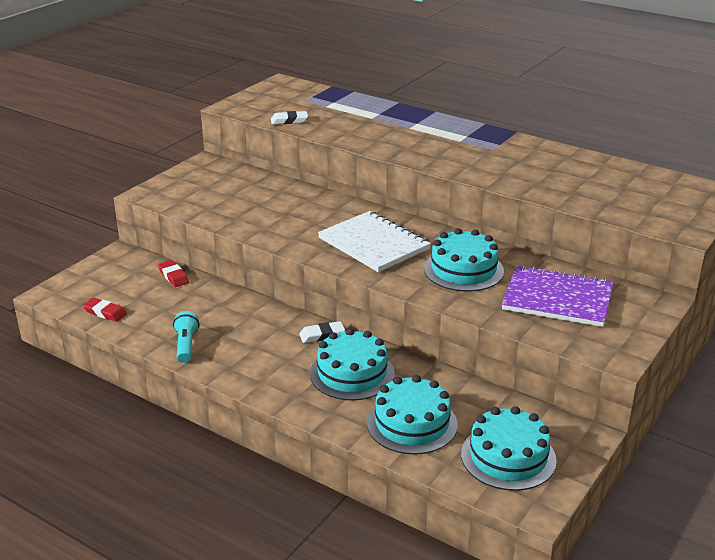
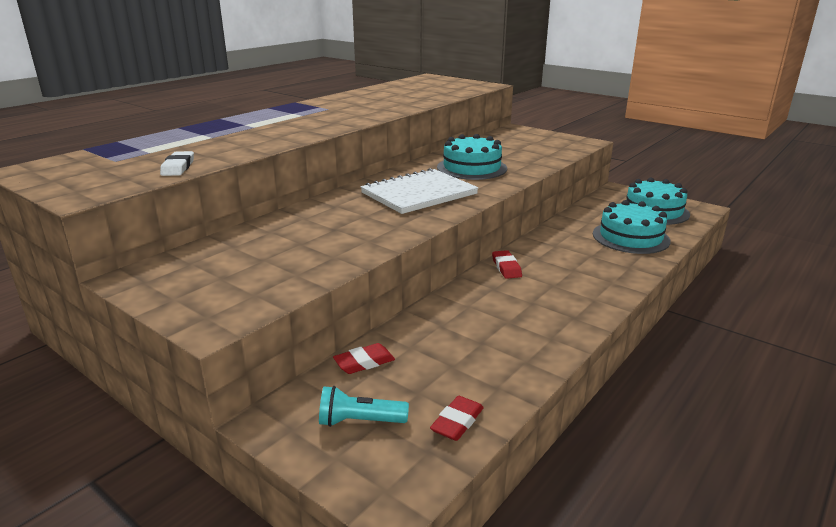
camera: 85 degrees left, 5 degrees down
turquoise flashlight [173,311,199,363] -> turquoise flashlight moved to [319,386,409,427]
white eraser [299,321,345,343] -> red eraser [492,250,522,279]
turquoise cake [310,328,394,400] -> none
purple notebook [502,265,613,327] -> none

